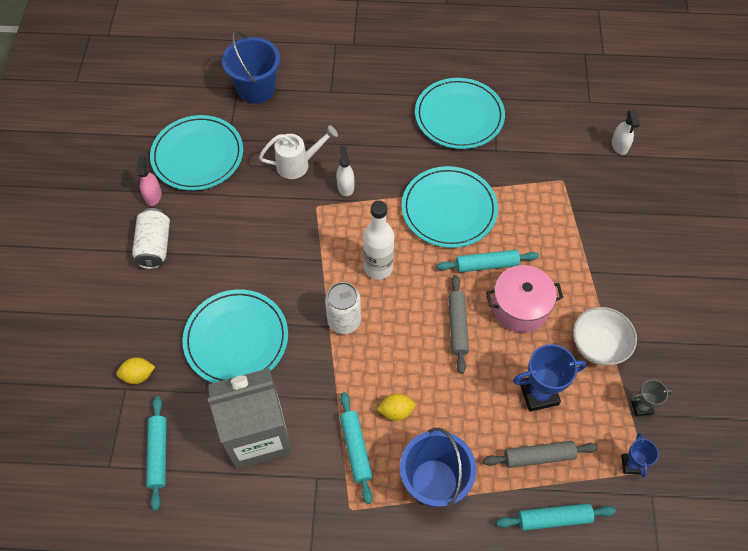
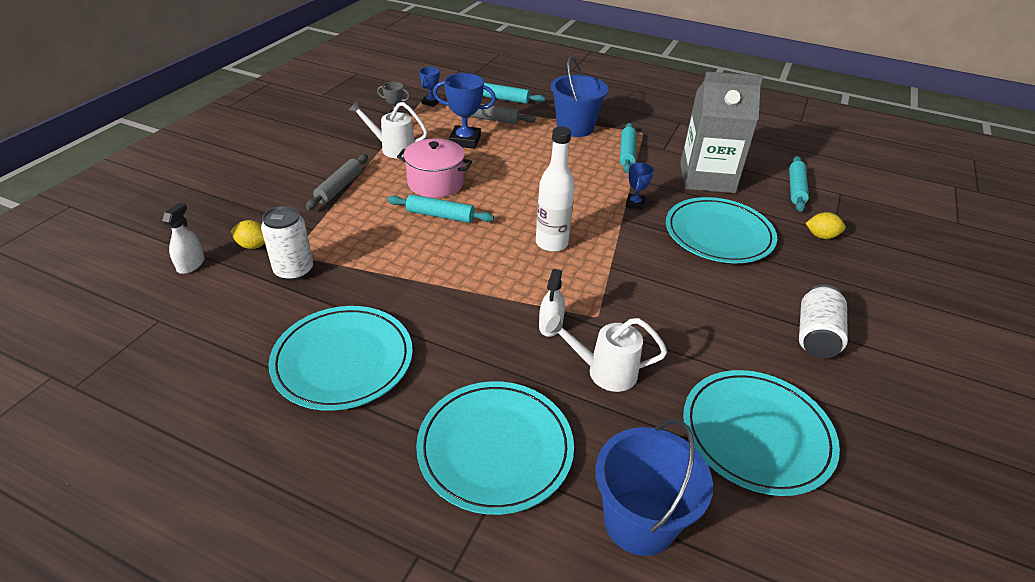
camera: 160 degrees left, 20 degrees down
pink spray bottle [137,155,162,206] -> none
white can [325,282,361,334] -> white can moved to [261,206,313,281]
yellow lemon [377,393,416,421] -> yellow lemon moved to [232,220,265,249]
turquoise plate [402,166,498,248] -> turquoise plate moved to [416,381,574,515]
grey rolling pin [448,275,469,374] -> grey rolling pin moved to [306,154,368,210]
white bowl [573,307,637,366] -> white watering can [348,101,428,158]
none -> blue trophy [625,163,654,210]

